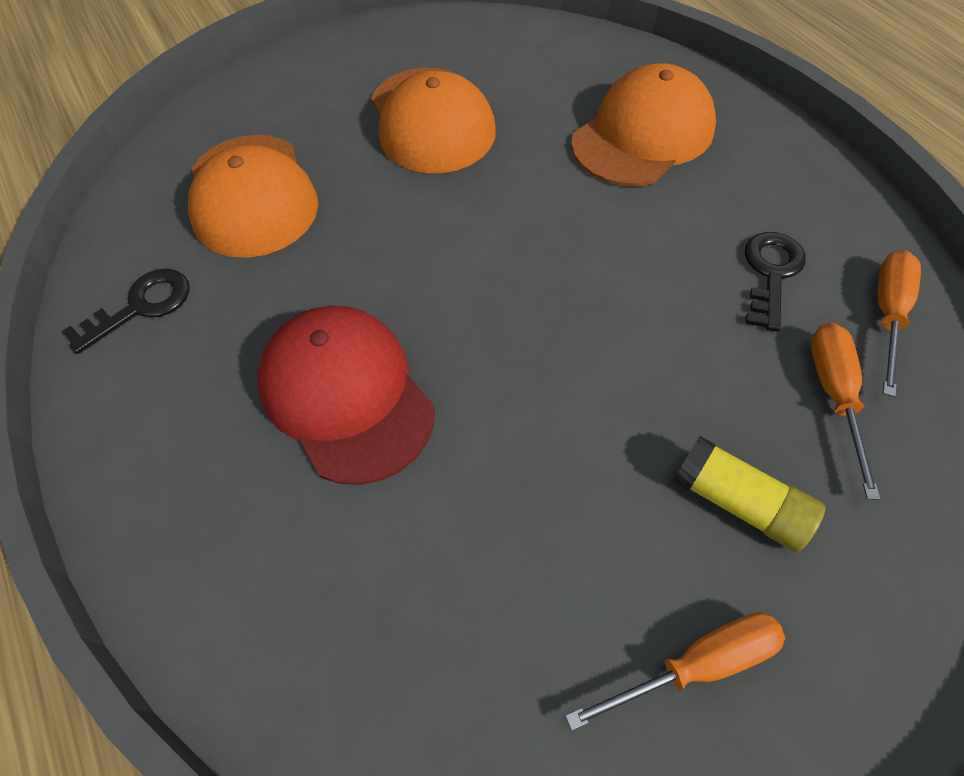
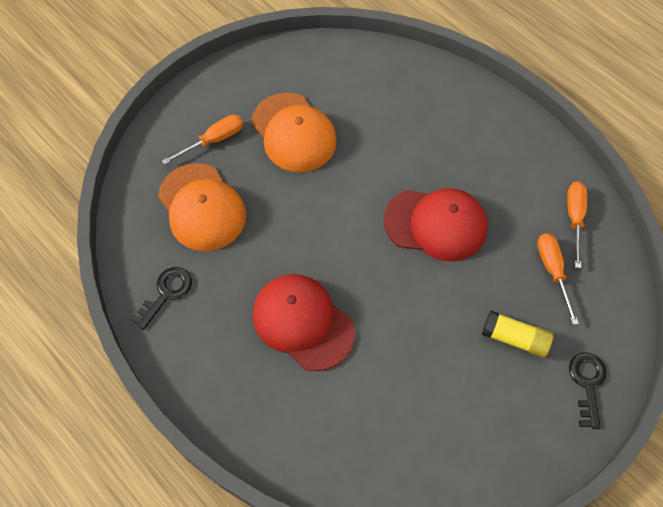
camera: 15 degrees left, 5 degrees up
orange screwdriver [565,612,785,731] -> orange screwdriver moved to [162,115,243,165]
orange cap [571,63,716,187] -> none
black key [745,232,806,332] -> black key moved to [569,352,607,429]
none -> red cap [384,188,488,261]

